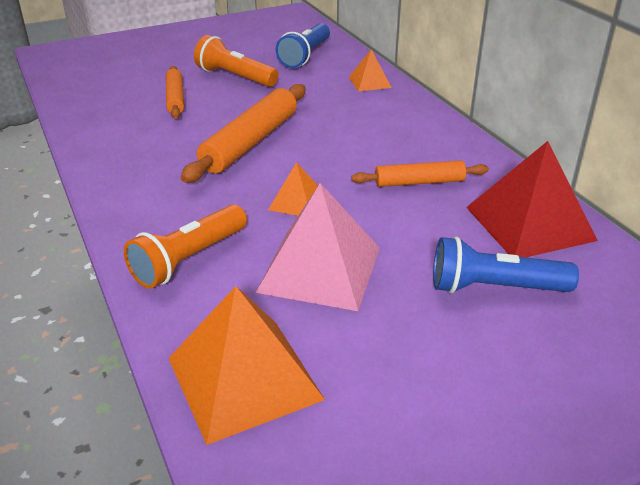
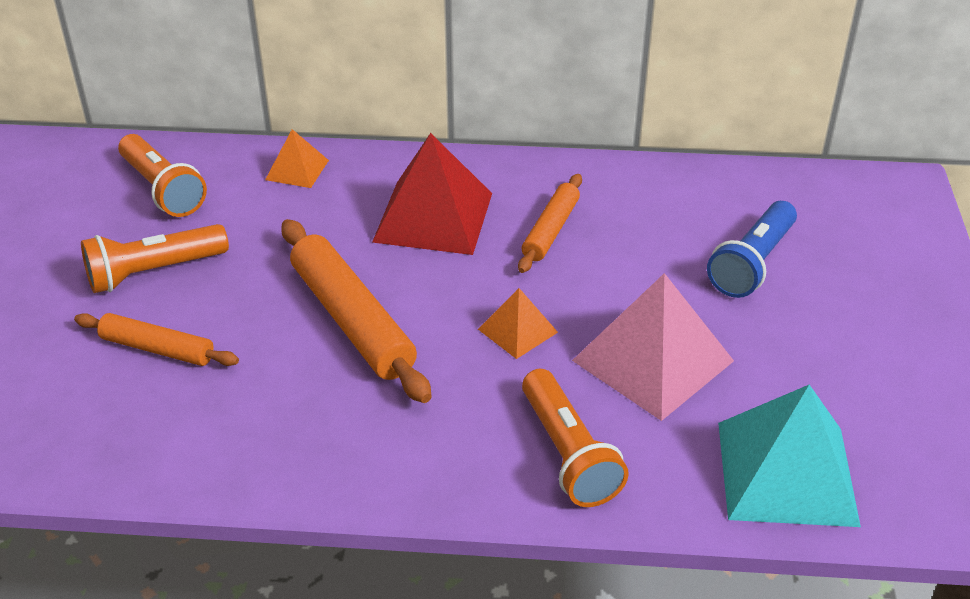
camera: 60 degrees left, 5 degrees up
orange pyramid [168,286,325,445] -> turquoise pyramid [718,384,861,527]
blue flashlight [275,23,330,68] -> orange flashlight [118,134,207,217]
red pyramid [466,141,598,257] -> red pyramid moved to [372,133,492,255]

